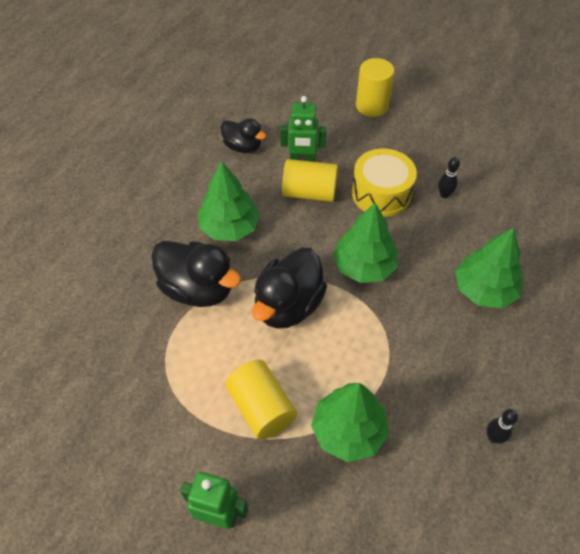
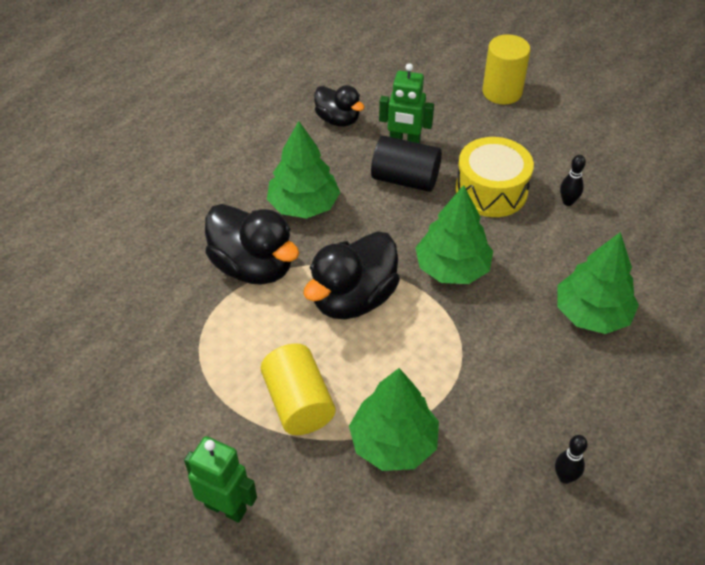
camera: 10 degrees right, 5 degrees down
yellow cylinder [282,159,338,202] -> black cylinder [371,136,442,192]

